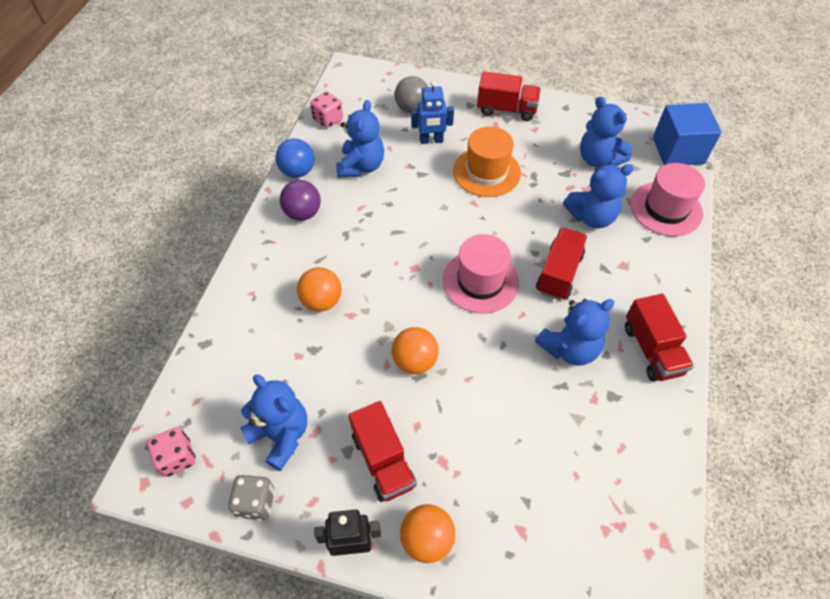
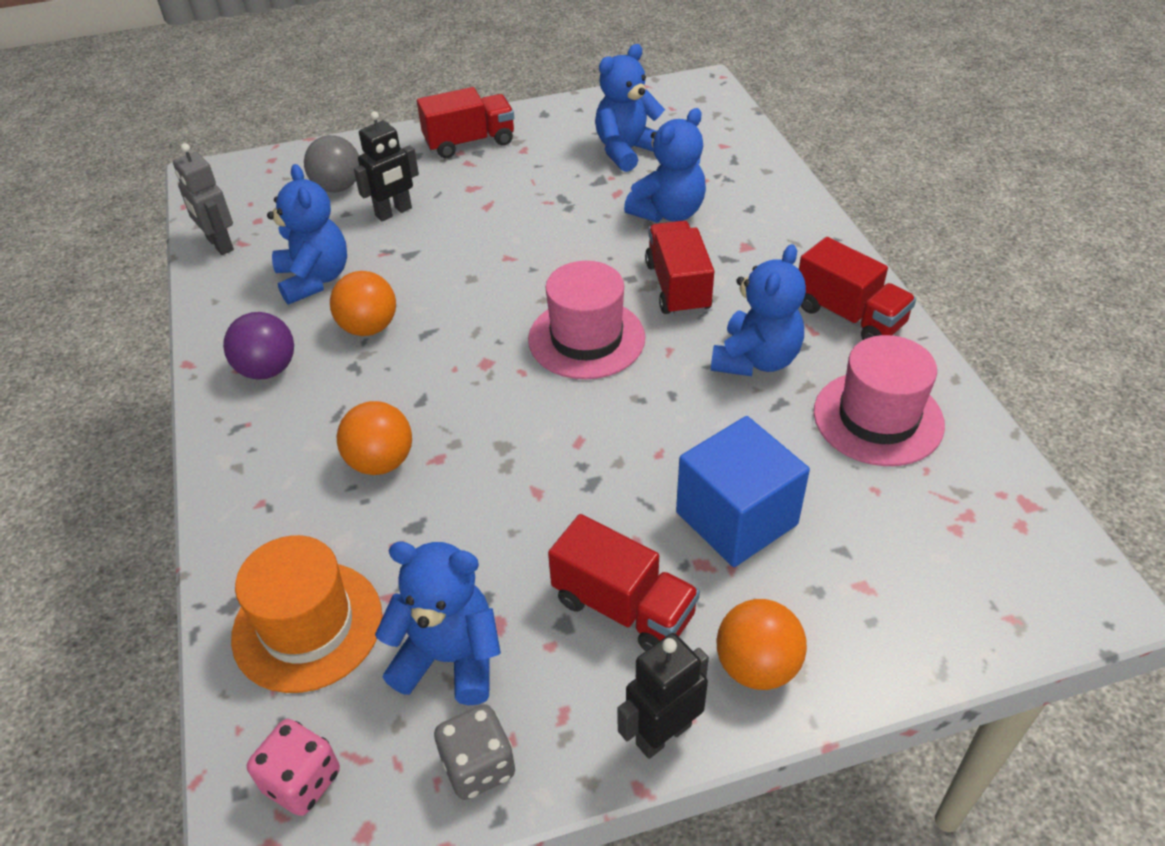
camera: 30 degrees left, 10 degrees down
blue ball [275,138,314,178] -> none
pink dice [310,91,343,128] -> grey robot [173,143,234,255]
orange ball [391,327,439,374] -> orange ball moved to [330,271,396,336]
blue robot [411,81,454,144] -> black robot [354,111,419,221]
orange hat [453,126,521,197] -> orange hat moved to [231,535,382,693]
blue teddy bear [580,97,632,167] -> blue teddy bear turned 120 degrees clockwise [595,44,665,172]
pink hat [631,163,705,236] -> pink hat moved to [814,335,945,466]
blue cube [653,103,722,165] -> blue cube moved to [676,416,810,567]

